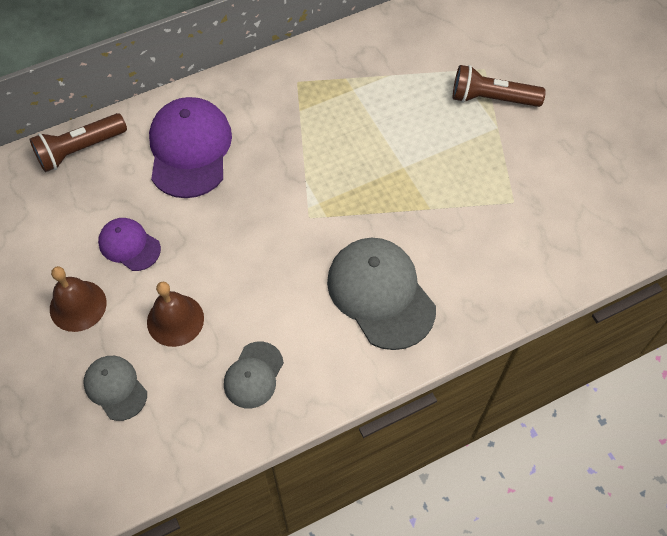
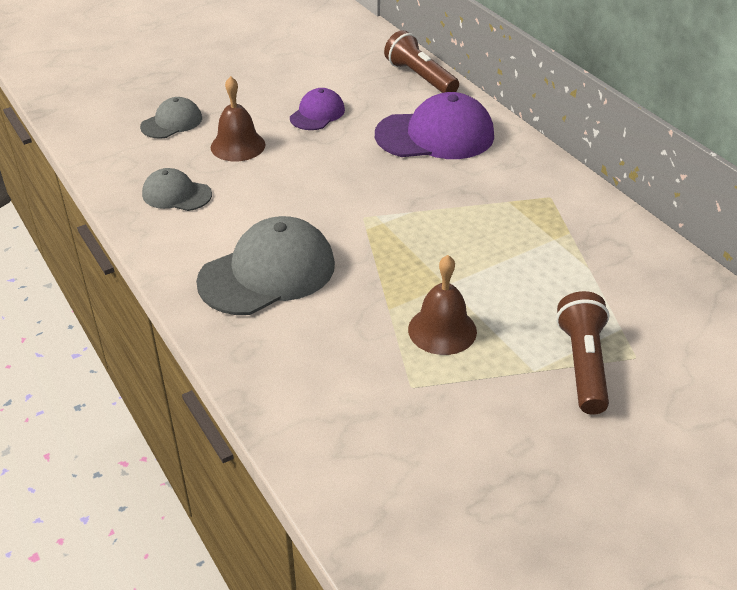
camera: 85 degrees right, 20 degrees down
brown bell [50,266,107,332] -> brown bell moved to [408,255,477,355]

